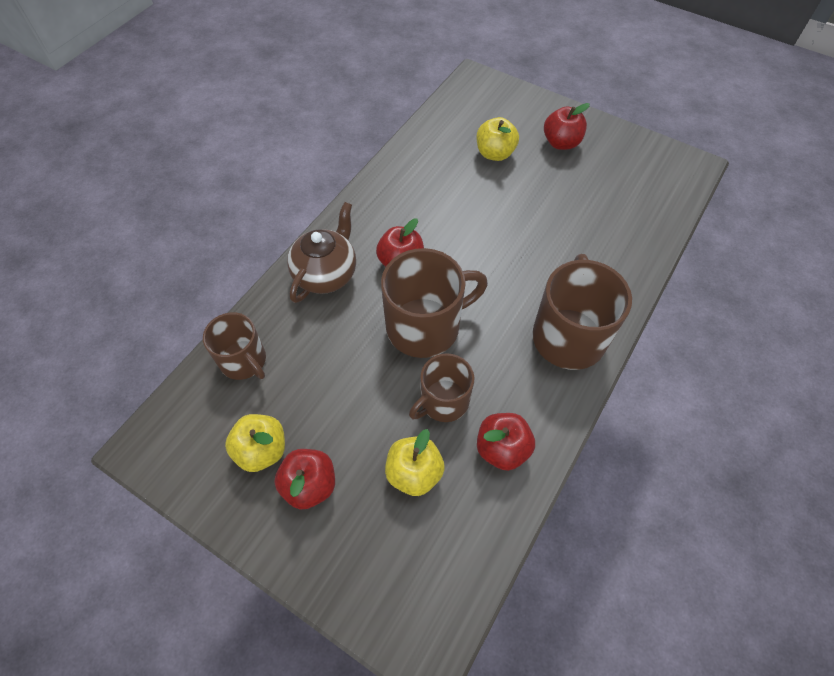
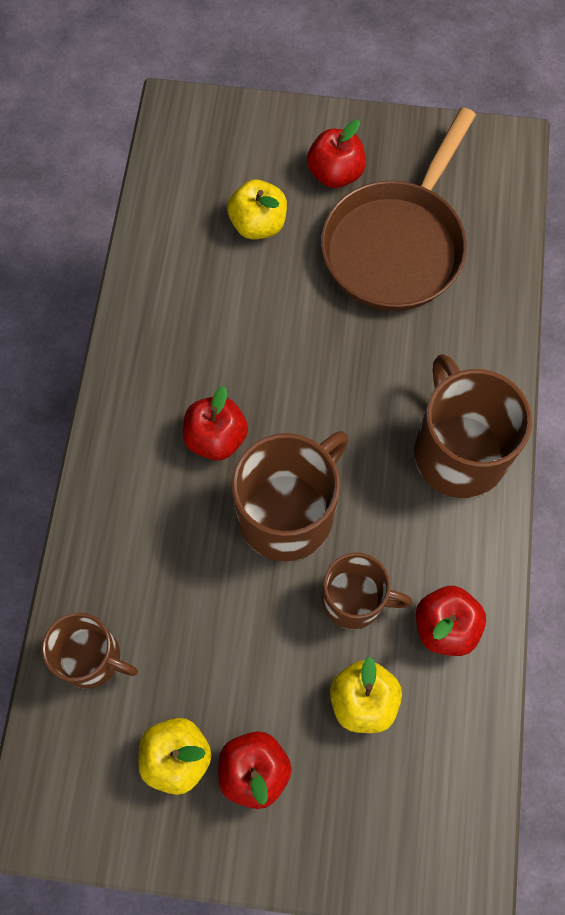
camera: 25 degrees left, 10 degrees up
brown teapot [287,202,356,303] -> none
brown mug [409,353,475,422] -> brown mug turned 105 degrees counterclockwise [322,552,413,629]
none -> brown pan [321,107,476,311]

